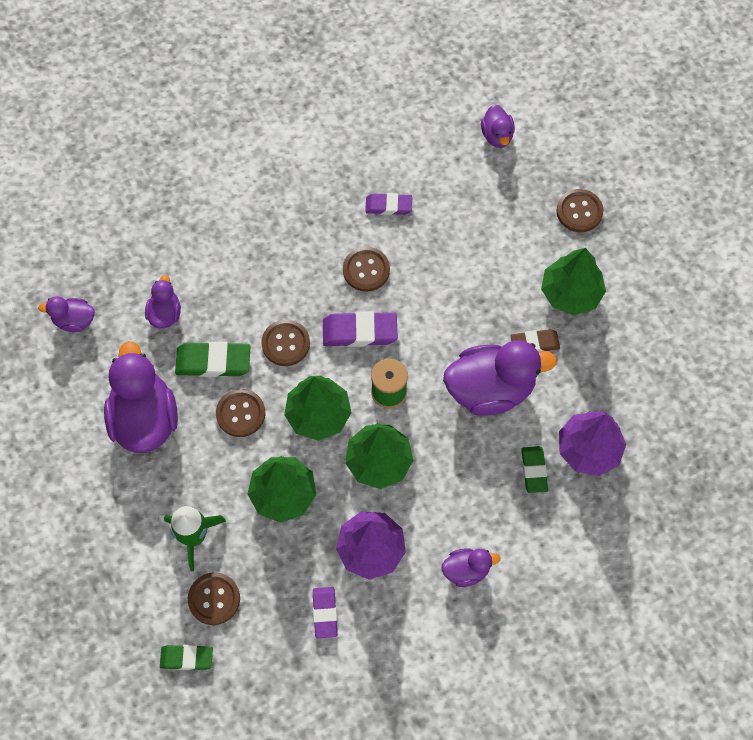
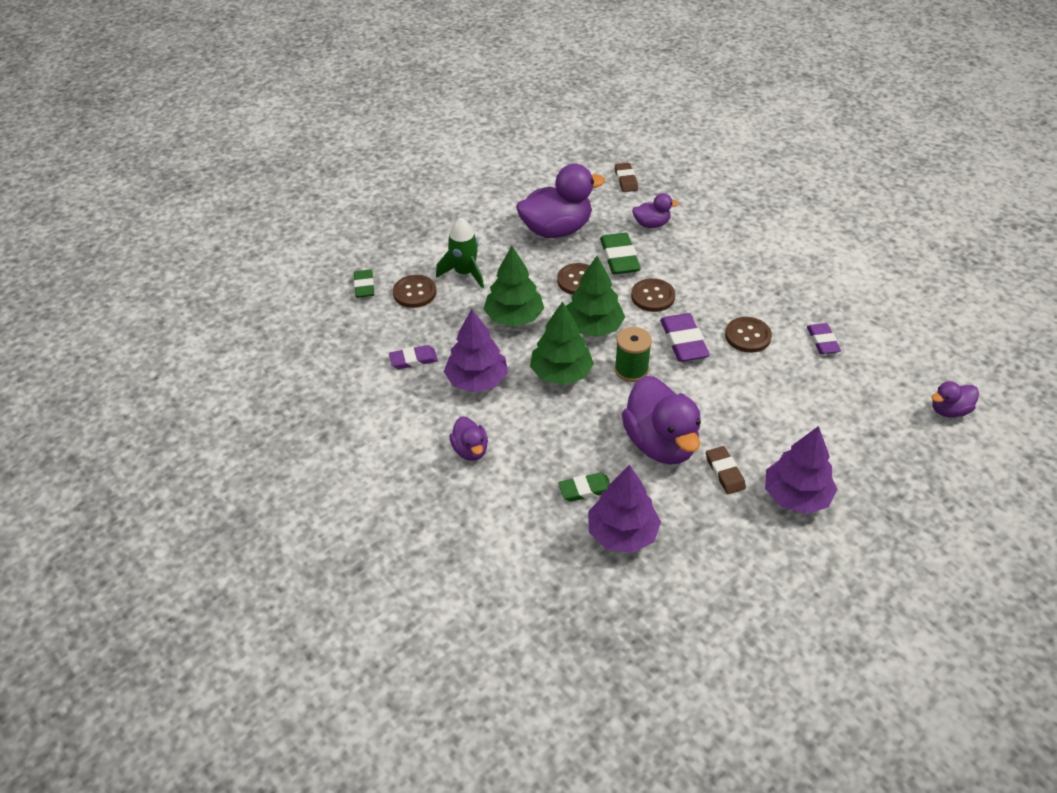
camera: 80 degrees right, 20 degrees down
purple duck [38,296,95,332] -> brown eraser [615,163,638,192]
green tree [541,248,606,315] -> purple tree [765,426,837,514]
brown button [556,189,604,232] -> none

